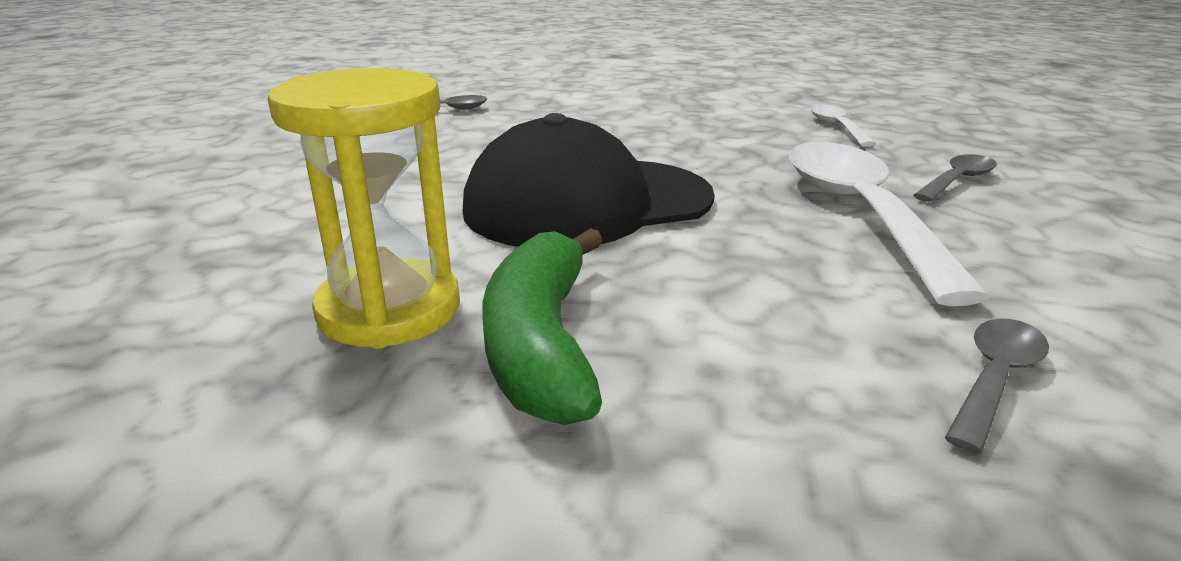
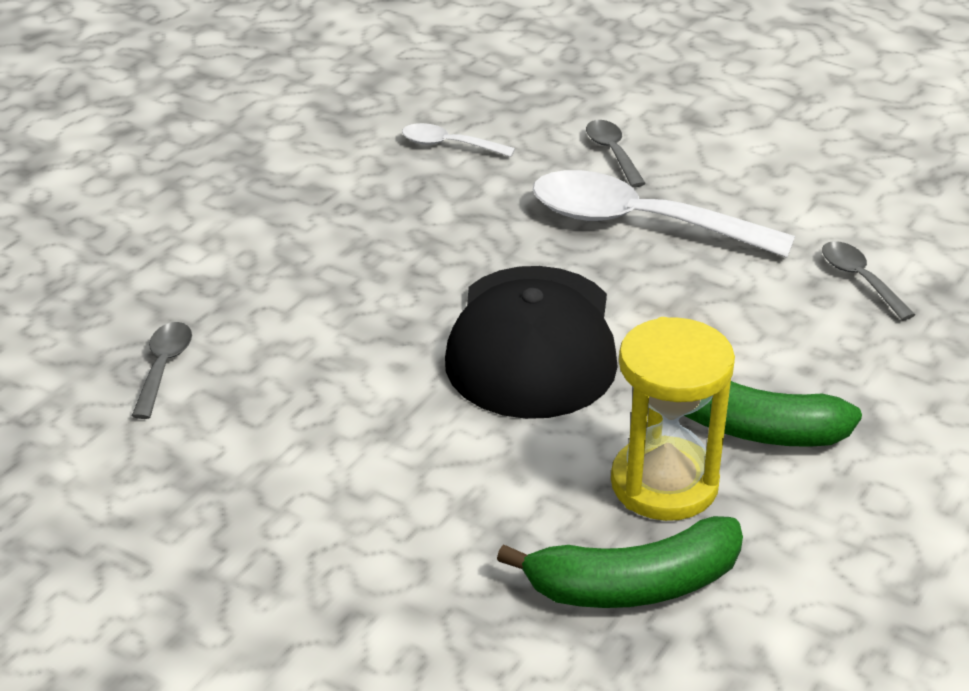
camera: 65 degrees left, 10 degrees up
none -> green banana [497,516,743,608]

